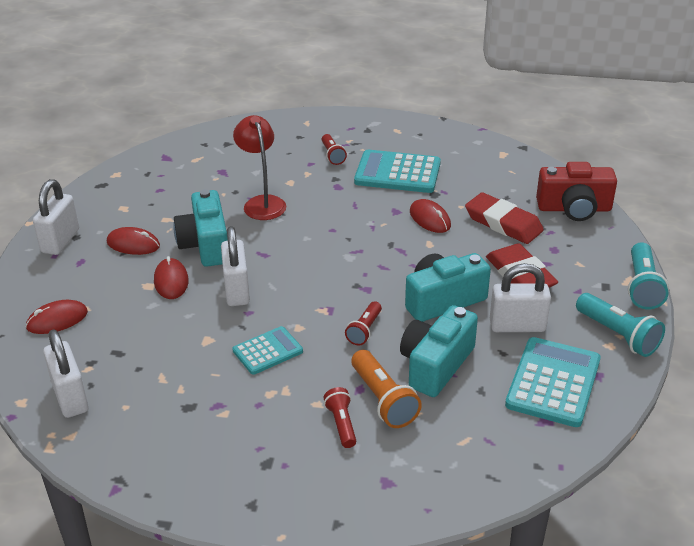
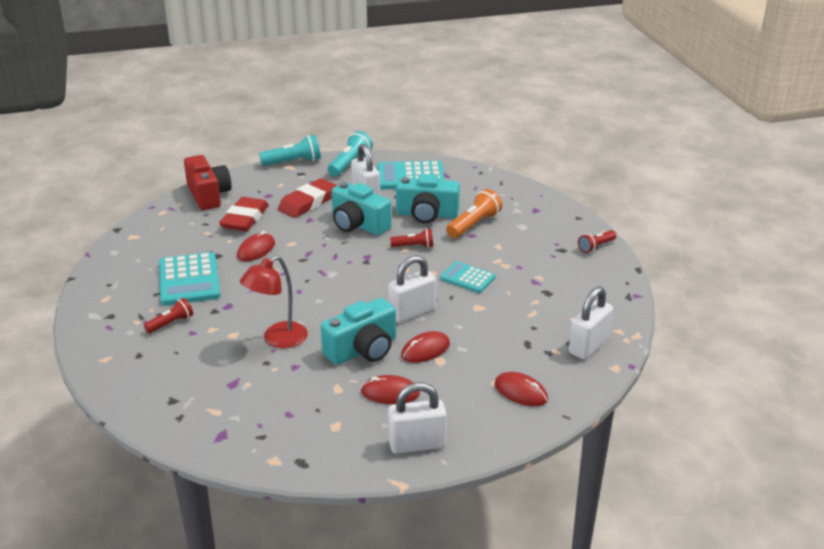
camera: 115 degrees left, 5 degrees down
red mouse [107,227,160,255] -> red mouse turned 75 degrees counterclockwise [361,375,420,404]
red flashlight [323,387,356,448] -> red flashlight moved to [578,230,617,253]

